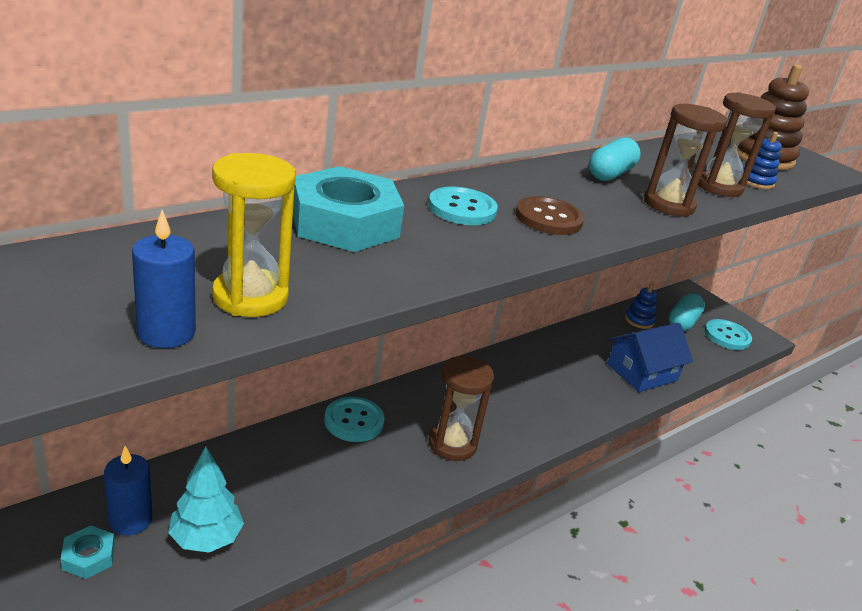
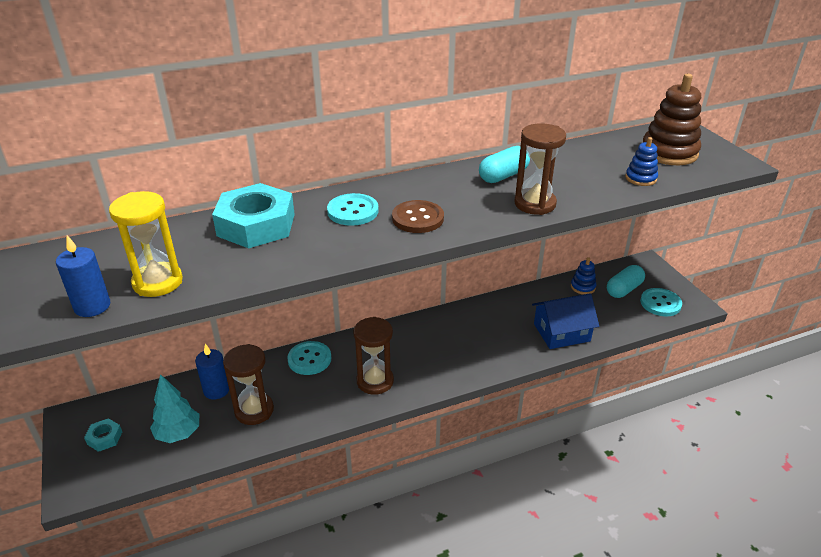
camera: 20 degrees right, 5 degrees up
blue candle [104,446,152,535] -> blue candle moved to [195,344,229,400]
brown hourglass [698,92,776,197] -> brown hourglass moved to [223,344,274,425]

